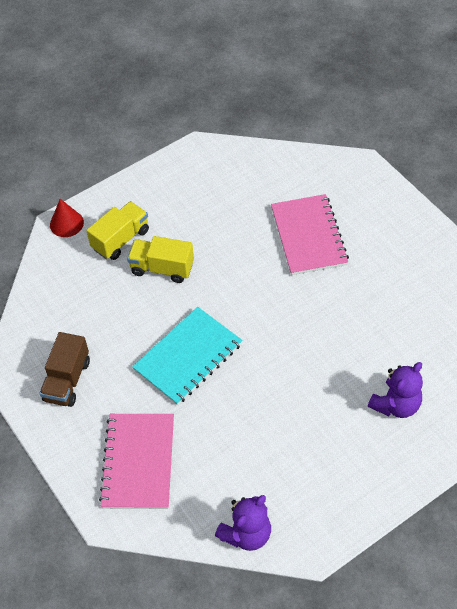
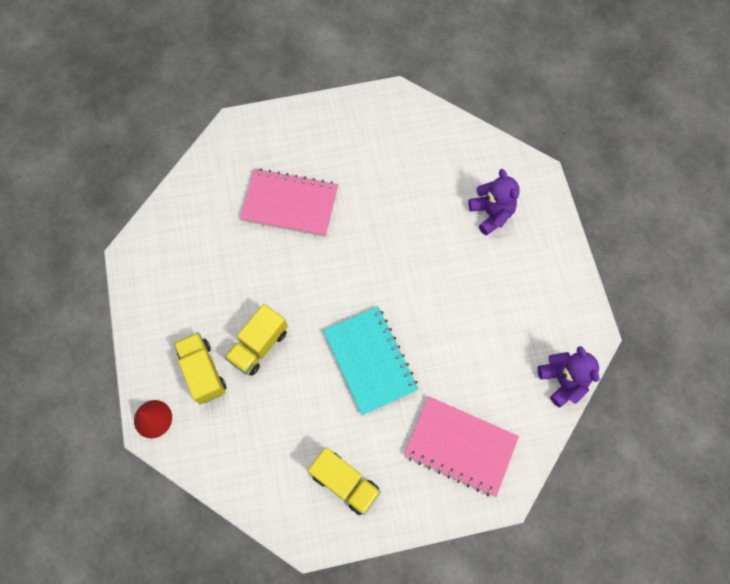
camera: 70 degrees left, 15 degrees up
brown truck [39,332,90,407] -> yellow truck [308,447,381,515]

